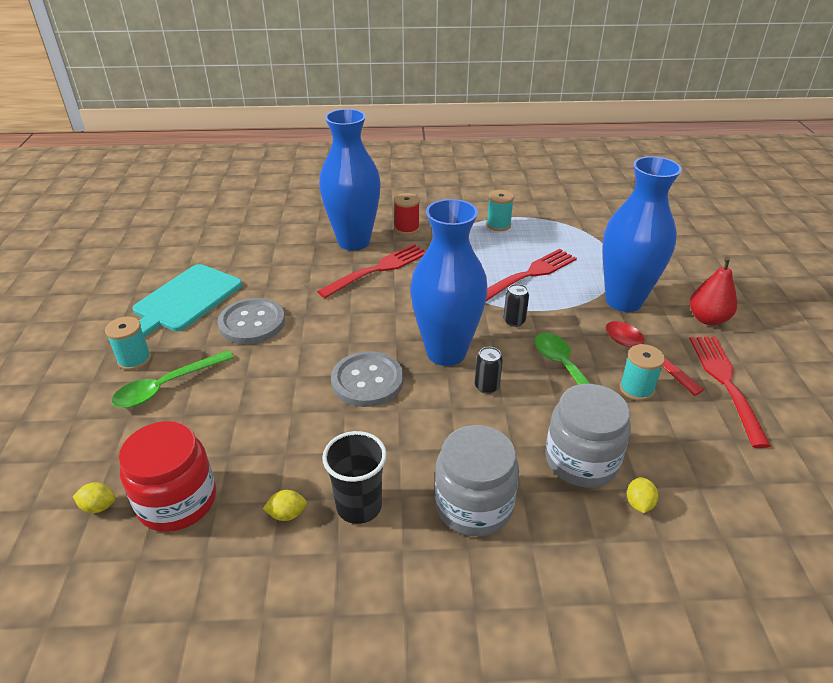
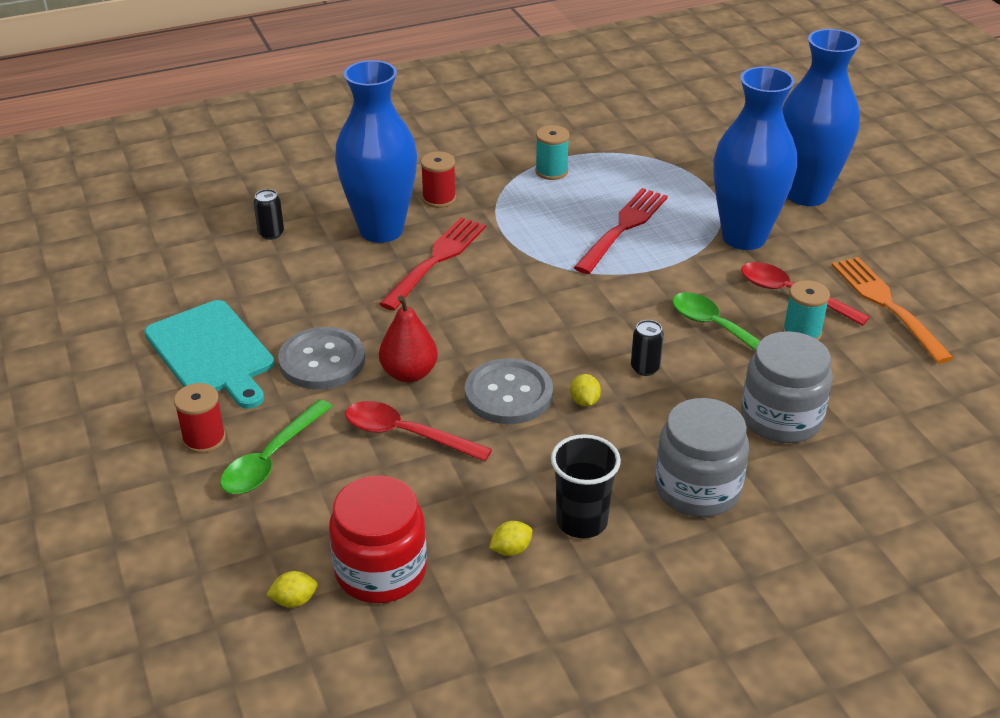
camera: 20 degrees left, 0 degrees up
turquoise spool [105,316,151,370] -> red spool [174,383,226,453]
turquoise cutting board [133,264,242,337] -> turquoise cutting board turned 45 degrees counterclockwise [144,300,274,409]
blue vase [410,199,488,366] -> blue vase moved to [782,29,860,206]
black can [504,284,529,327] -> black can moved to [254,189,284,240]
yellow lemon [627,477,658,513] -> yellow lemon moved to [570,374,601,407]
red fork [689,337,771,448] -> orange fork [831,257,953,364]
red pear [690,257,737,325] -> red pear moved to [379,295,438,382]
none -> red spoon [345,401,492,462]

